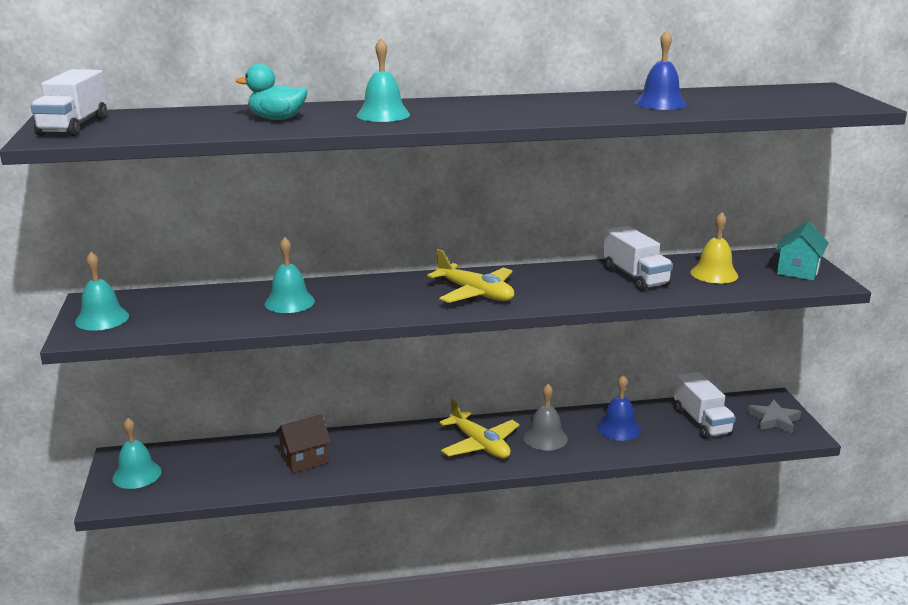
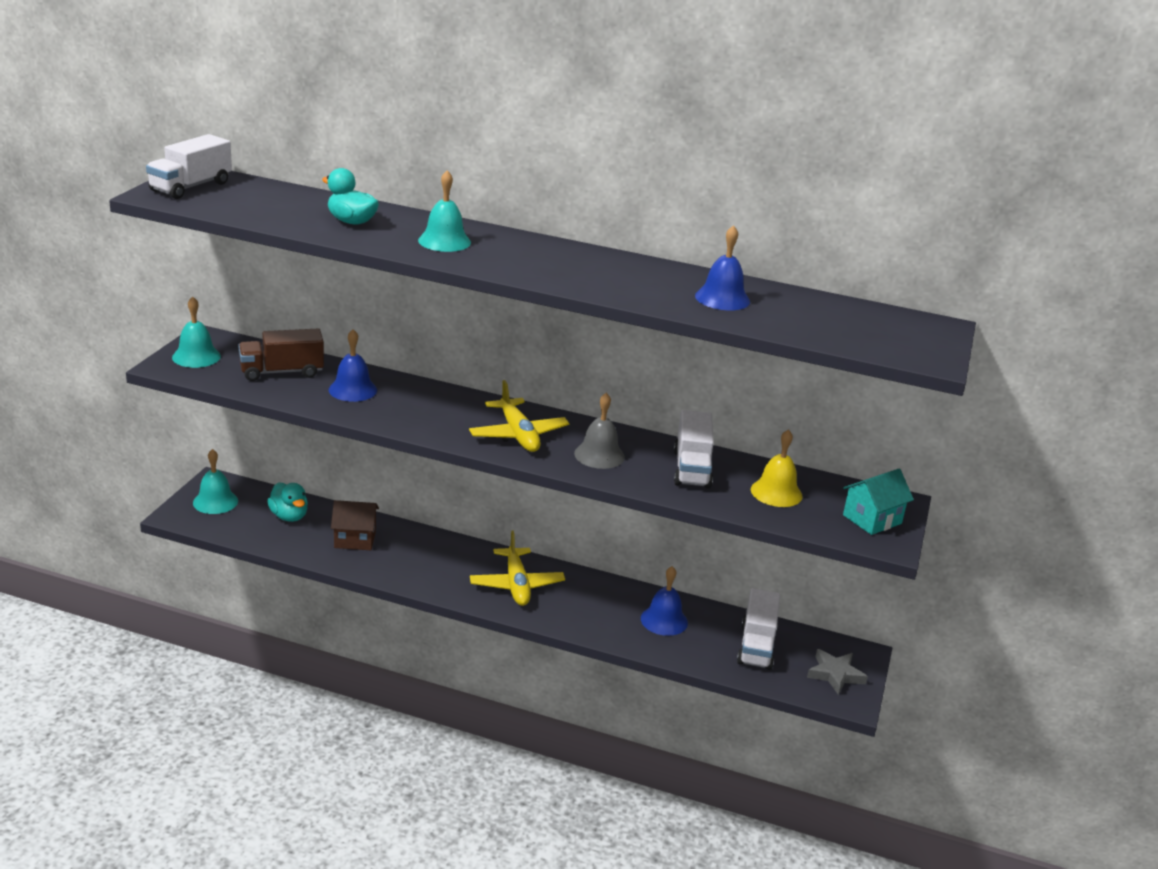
camera: 25 degrees right, 5 degrees up
turquoise bell [265,237,315,313] -> blue bell [329,329,377,402]
grey bell [523,384,568,451] -> grey bell moved to [574,393,625,469]
none -> brown truck [238,329,324,381]
none -> turquoise duck [267,482,308,522]

